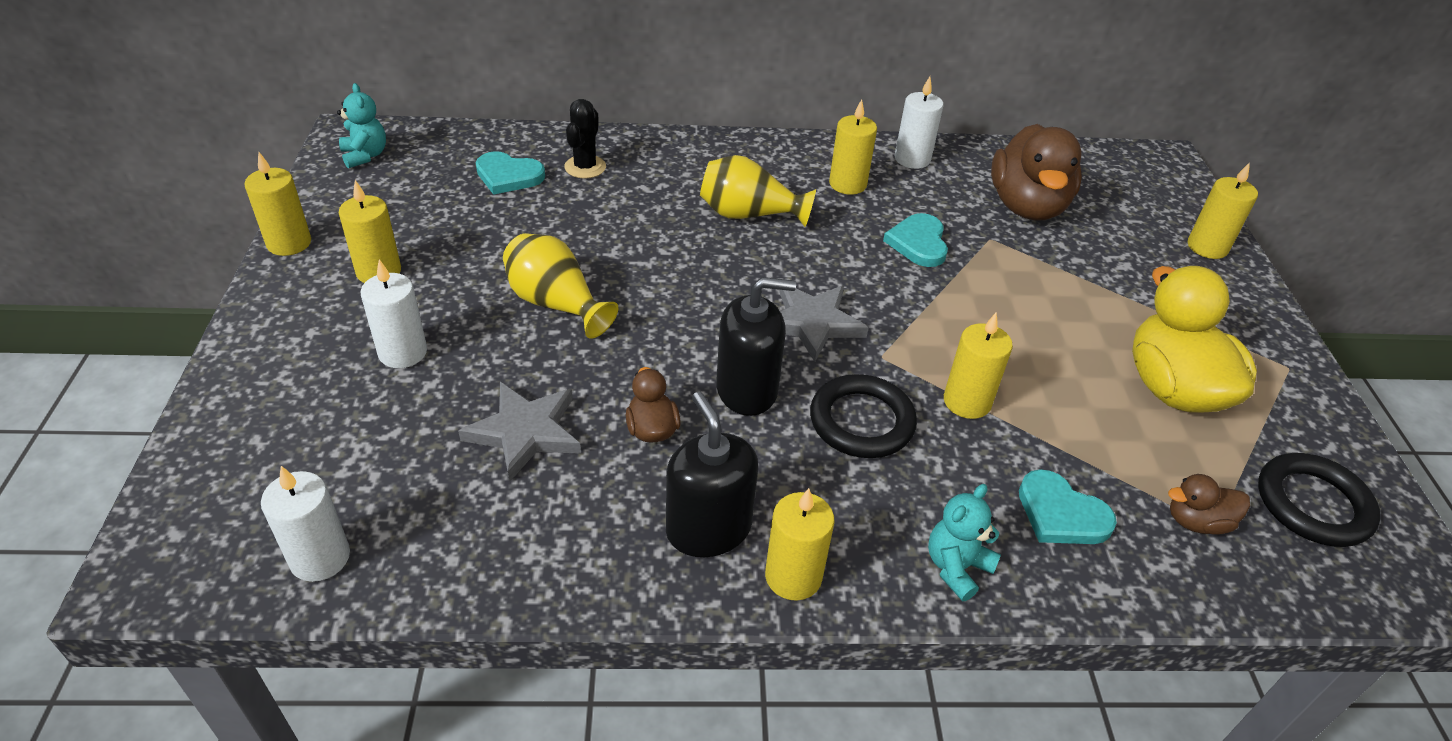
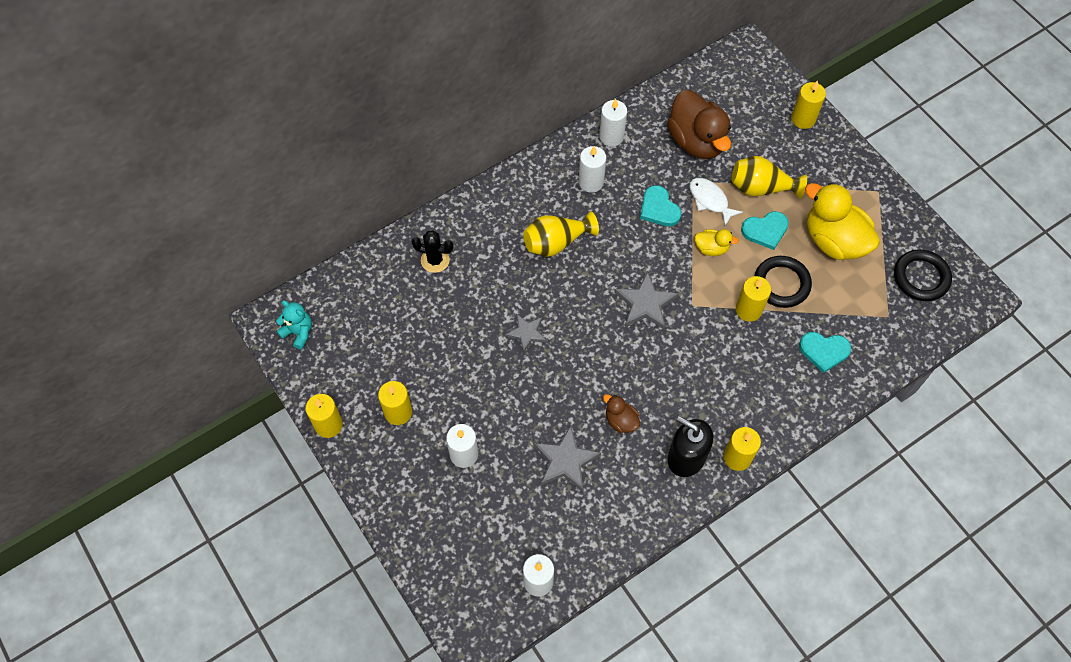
camera: 30 degrees left, 20 degrees up
turquoise heart [476,151,545,195] -> turquoise heart moved to [741,211,789,250]
yellow vase [503,233,618,339] -> yellow vase moved to [732,156,807,199]
black cactus [564,99,606,178] -> black cactus turned 60 degrees counterclockwise [411,230,453,273]
black soap dispenser [716,277,796,416] -> none
black ring [810,374,917,458] -> black ring moved to [755,256,812,308]
yellow candle [829,99,877,195] -> white candle [578,146,606,193]
turquoise teddy bear [928,484,1001,601] -> none
brown duck [1168,474,1250,535] -> none
none -> grey star [505,314,546,352]
none -> white fish [689,178,743,226]
none -> yellow duck [695,229,739,256]

